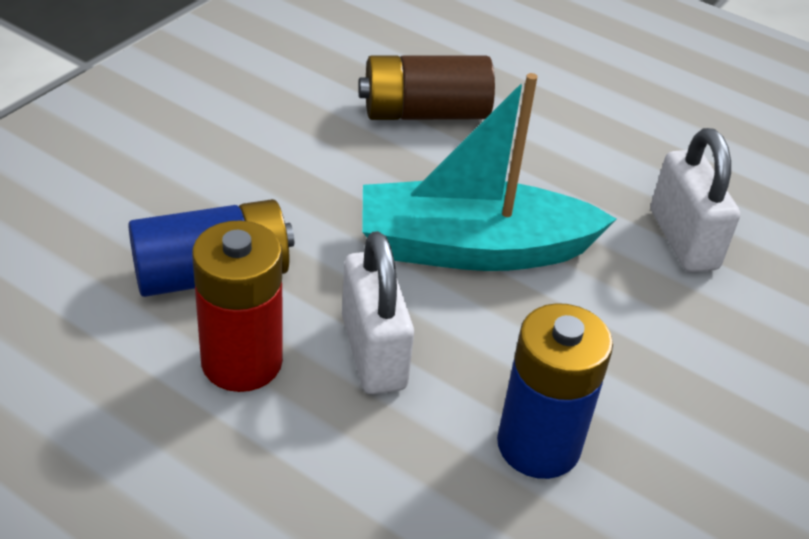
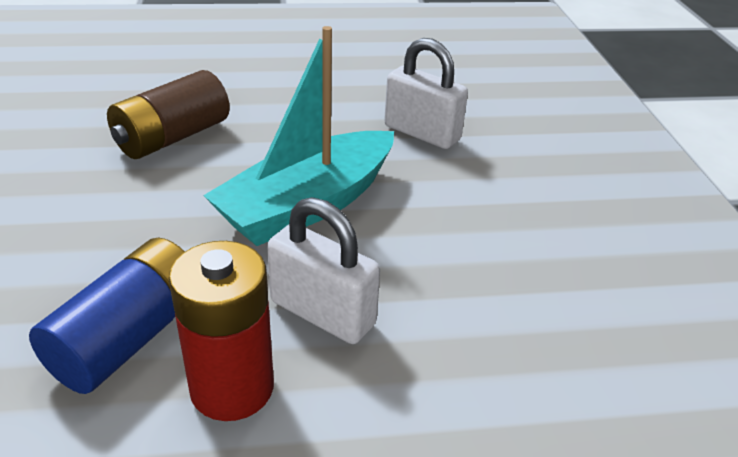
camera: 40 degrees left, 5 degrees down
blue battery [497,303,613,479] -> none

